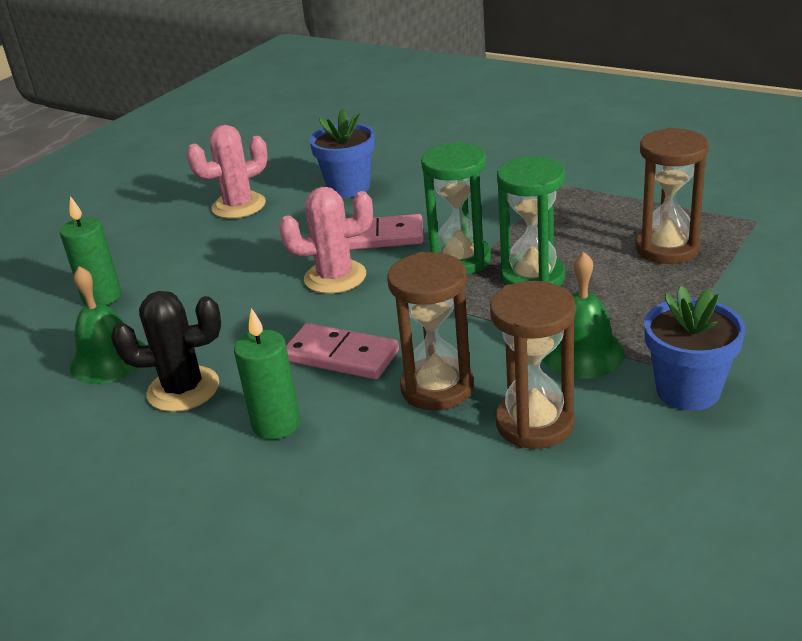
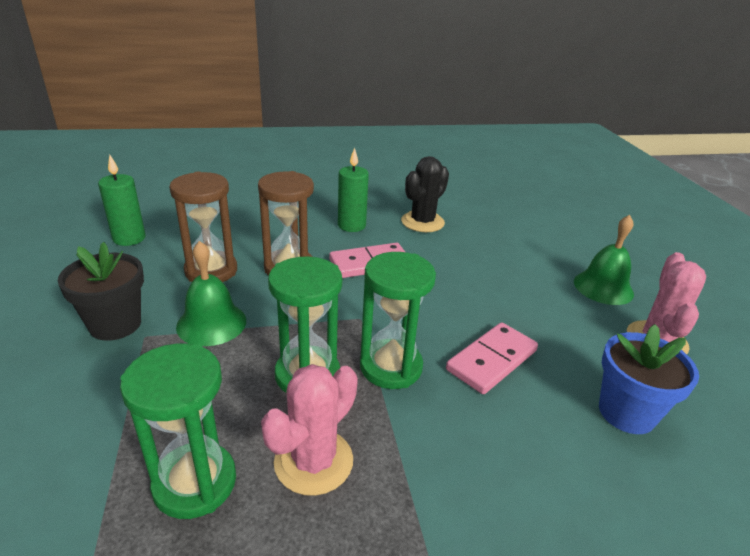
camera: 130 degrees right, 0 degrees up
green candle [60,196,122,305] -> green candle moved to [98,155,146,246]
green bell [70,266,146,384] -> green bell moved to [574,215,634,305]
pink cactus [279,187,373,294] -> pink cactus moved to [261,364,358,496]
brown hourglass [635,128,709,264] -> green hourglass [120,343,236,519]
blue flower pot [644,286,746,411] -> black flower pot [58,242,144,341]

